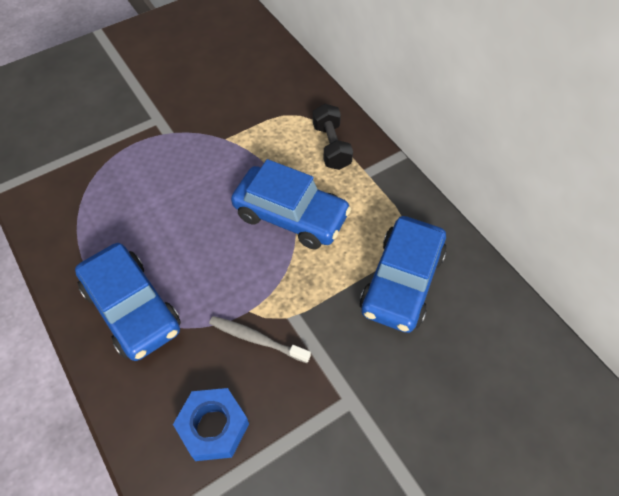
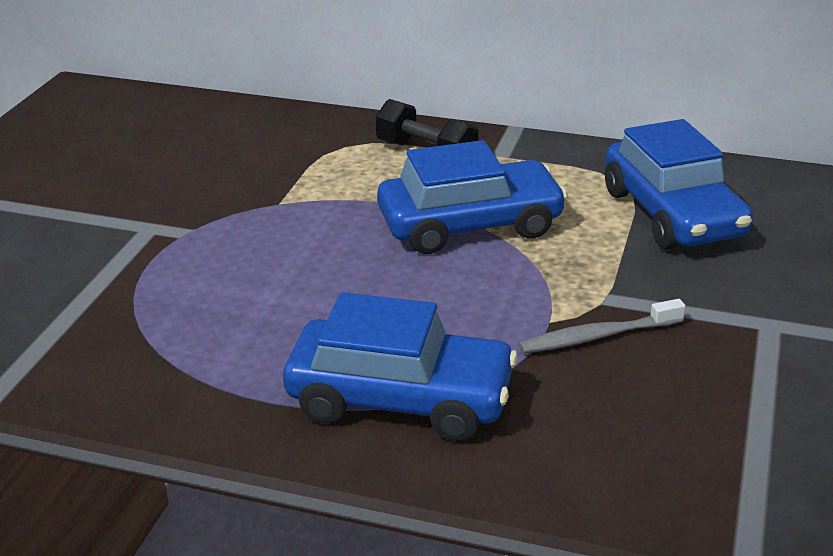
camera: 40 degrees left, 25 degrees down
blue nut [173,388,249,461] -> none

